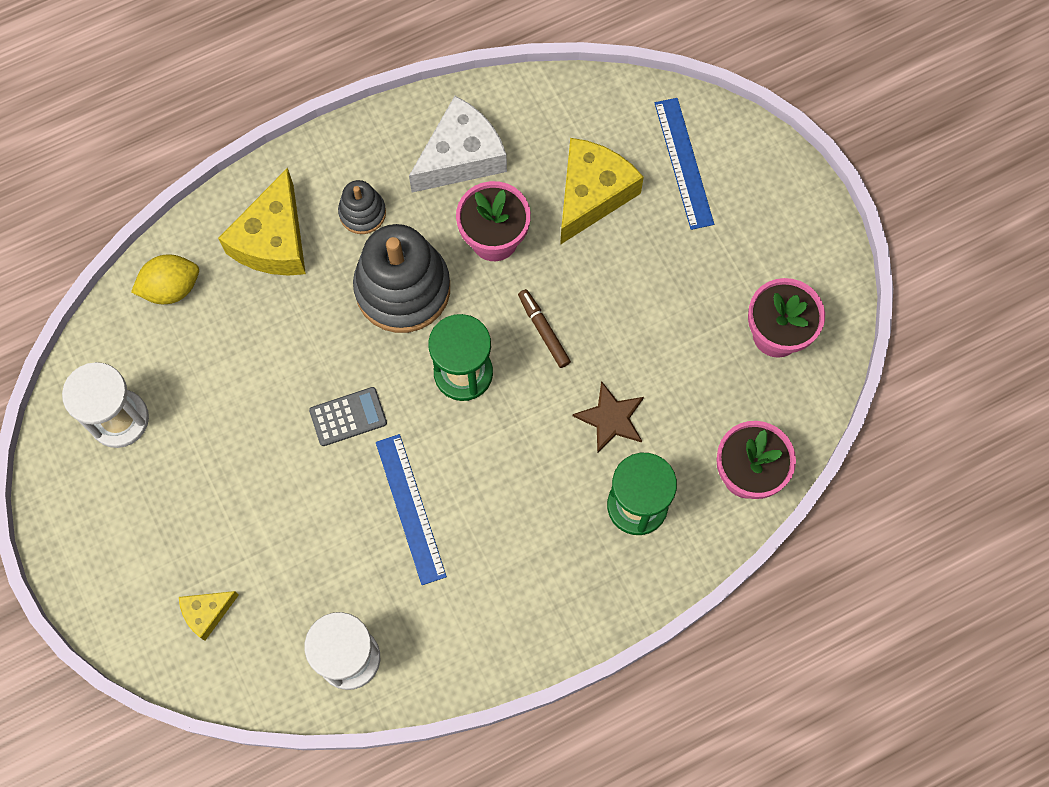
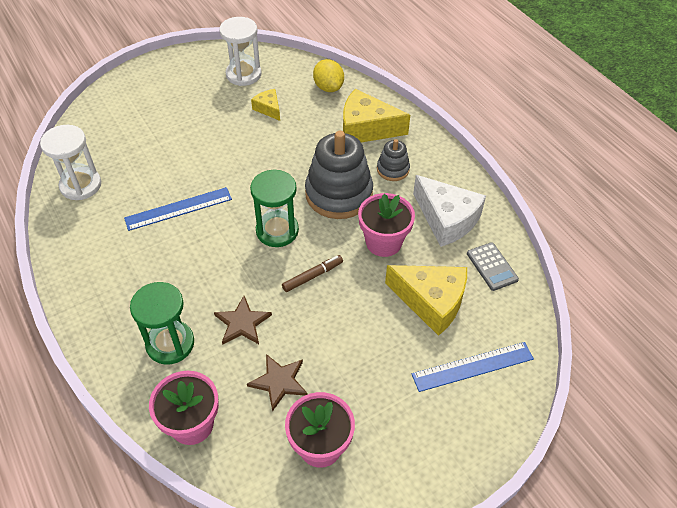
camera: 85 degrees right, 20 degrees down
yellow cheese [179,591,239,641] -> yellow cheese moved to [251,89,280,121]
grey calculator [309,387,387,446] -> grey calculator moved to [467,242,519,291]
none -> brown star [247,354,308,412]

